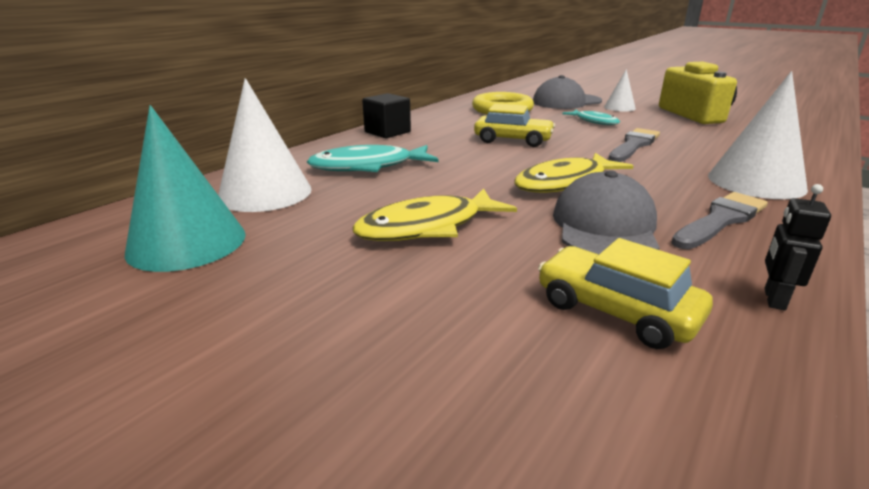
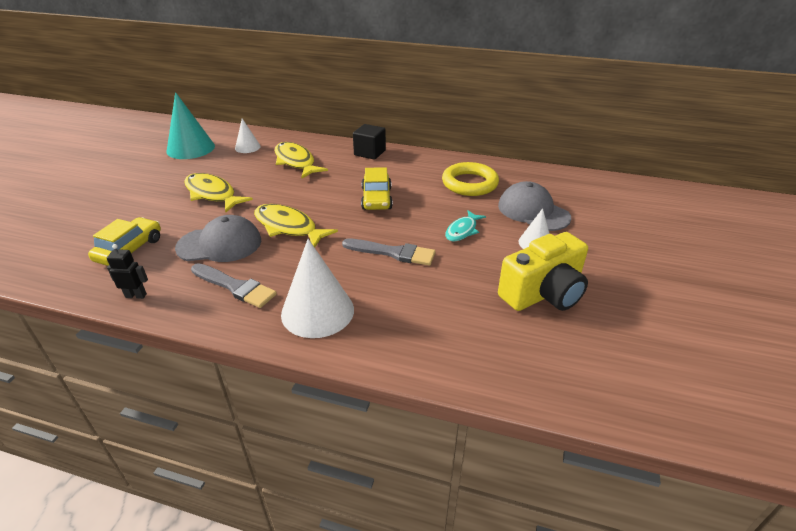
camera: 70 degrees right, 10 degrees up
white cone [218,78,311,212] -> white cone [235,119,261,153], size x0.54
turquoise fish [307,145,439,172] -> yellow fish [275,142,328,178]

